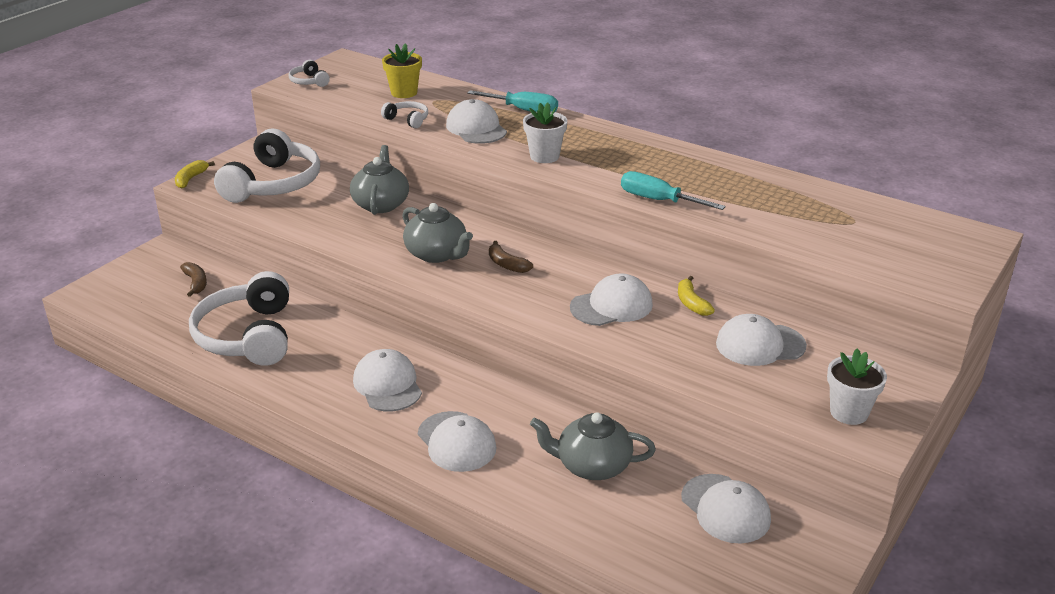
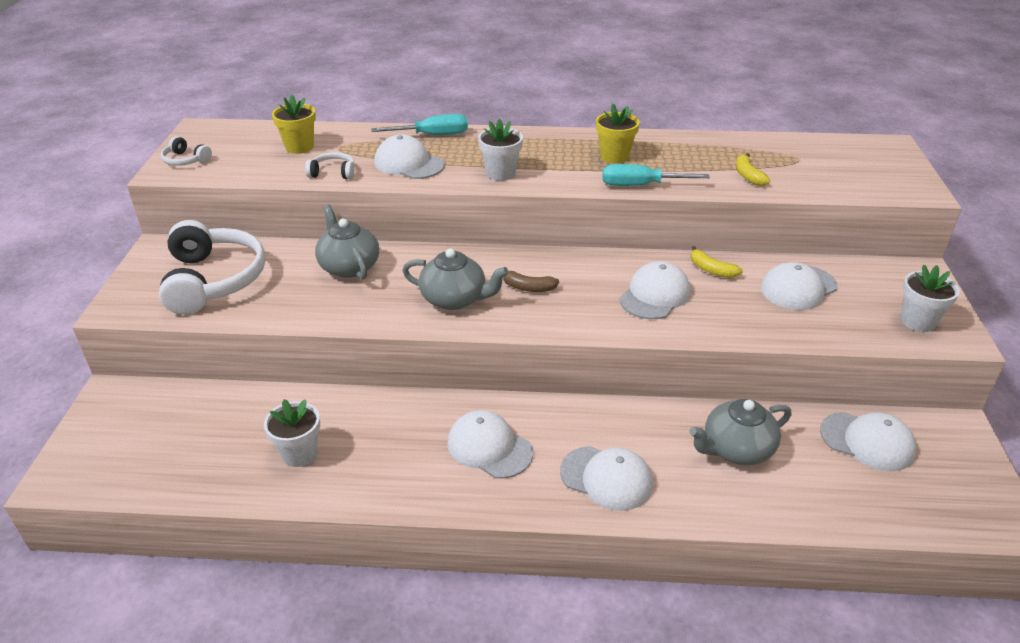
camera: 30 degrees left, 5 degrees up
yellow banana [175,160,215,189] -> yellow banana moved to [736,153,770,186]
brown banana [180,262,207,297] -> none
white headphones [189,271,289,366] -> white flower pot [264,399,320,467]
none -> yellow flower pot [596,104,640,163]

